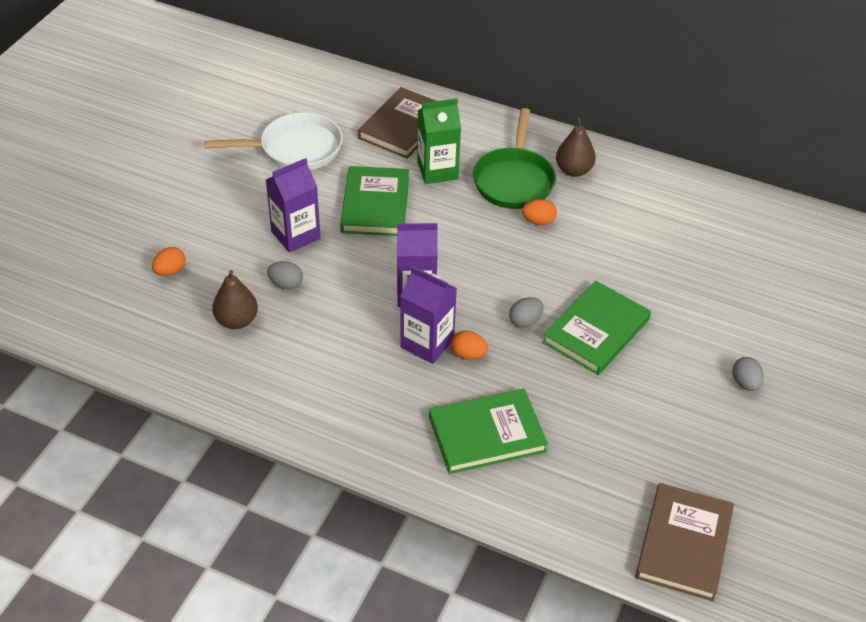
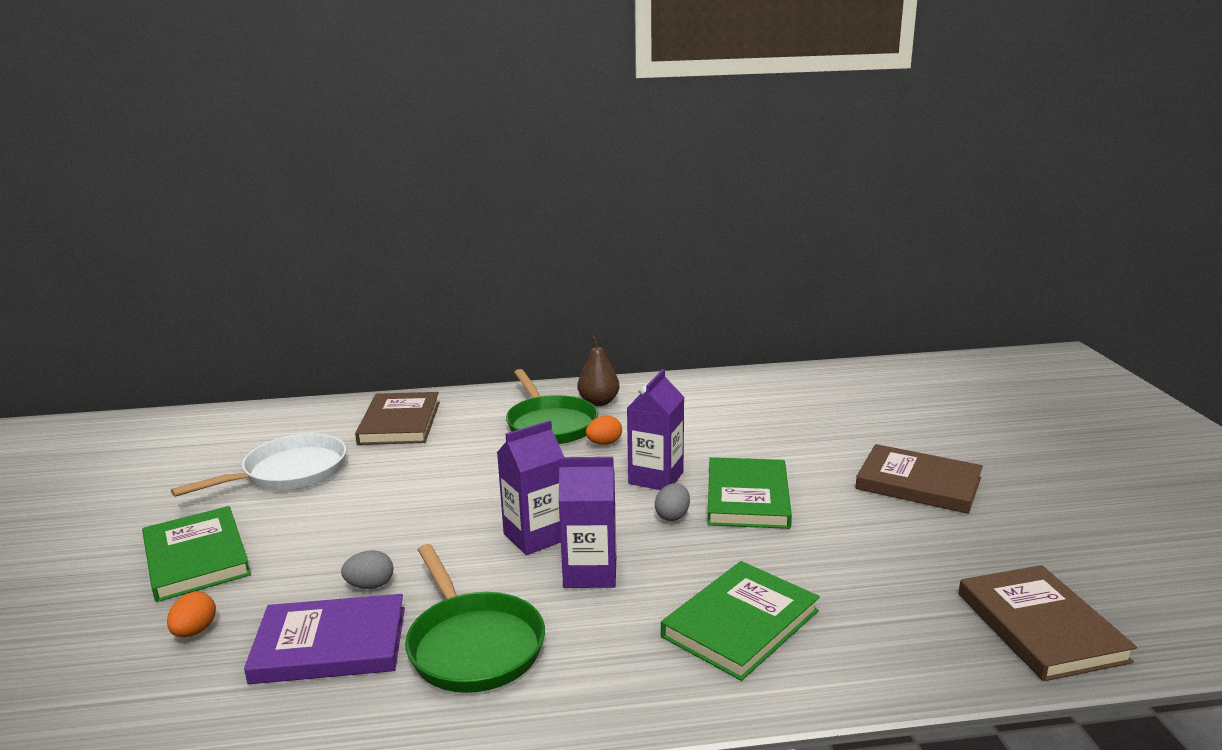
camera: 30 degrees left, 25 degrees down
brown pear [212,270,258,329] -> purple book [244,594,405,684]
purple carton [266,158,320,253] -> purple carton moved to [627,369,684,490]
green book [340,166,409,236] -> green book moved to [142,506,251,602]
green carton [417,98,461,184] -> none
orange egg [450,331,488,360] -> none
grey egg [732,357,764,391] -> brown book [856,444,983,514]
none -> green pan [405,544,545,693]

